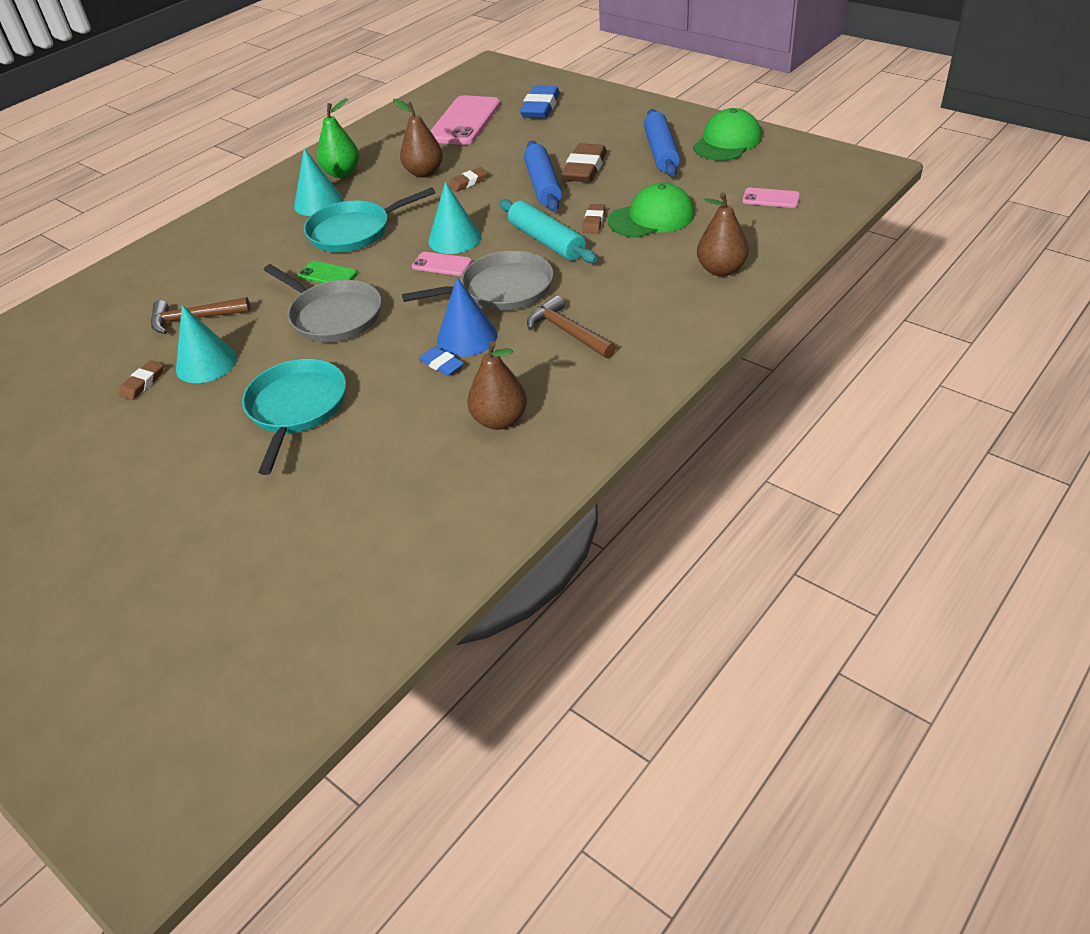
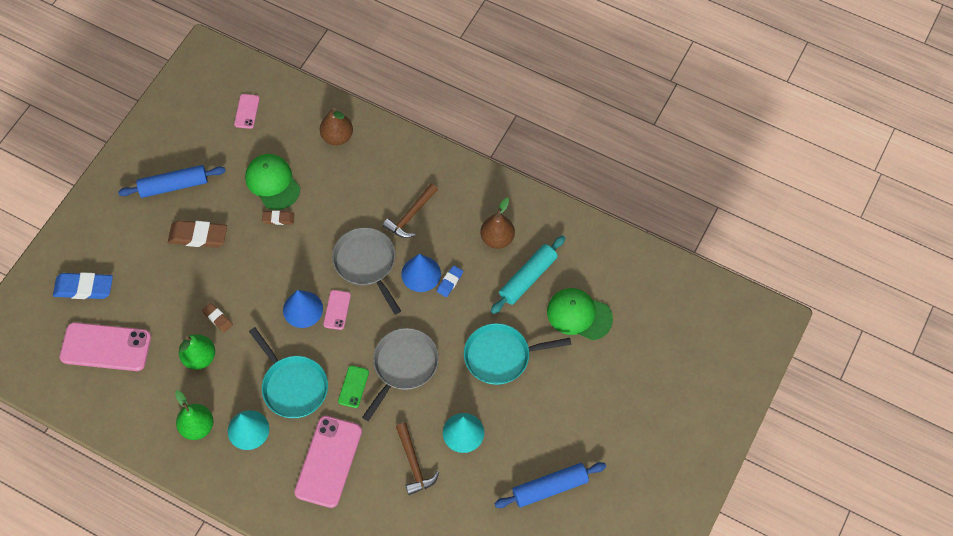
camera: 105 degrees left, 20 degrees up
brown eraser [119,360,163,400] -> none
brown pear [393,99,443,177] -> green pear [179,334,215,370]
turquoise cone [428,182,481,254] -> blue cone [283,290,323,328]
turquoise rolling pin [499,199,597,263] -> turquoise rolling pin moved to [491,236,565,314]
blue rolling pin [524,141,562,212] -> blue rolling pin moved to [494,462,606,508]
green cap [693,108,762,161] -> green cap moved to [547,288,613,340]
none -> pink phone [294,416,362,508]

